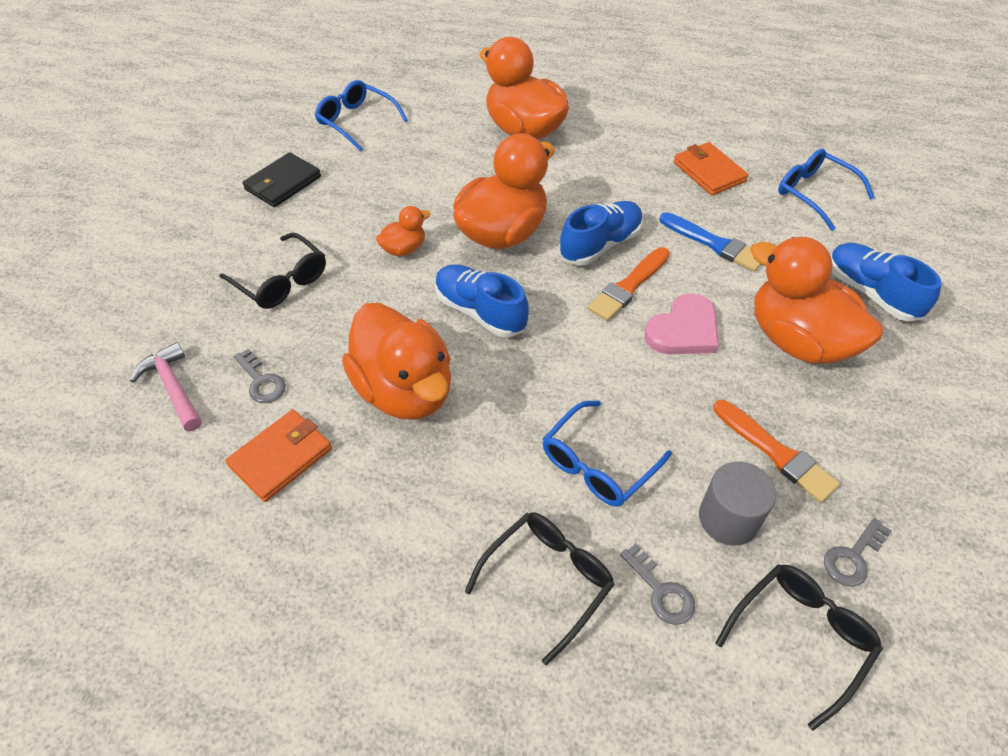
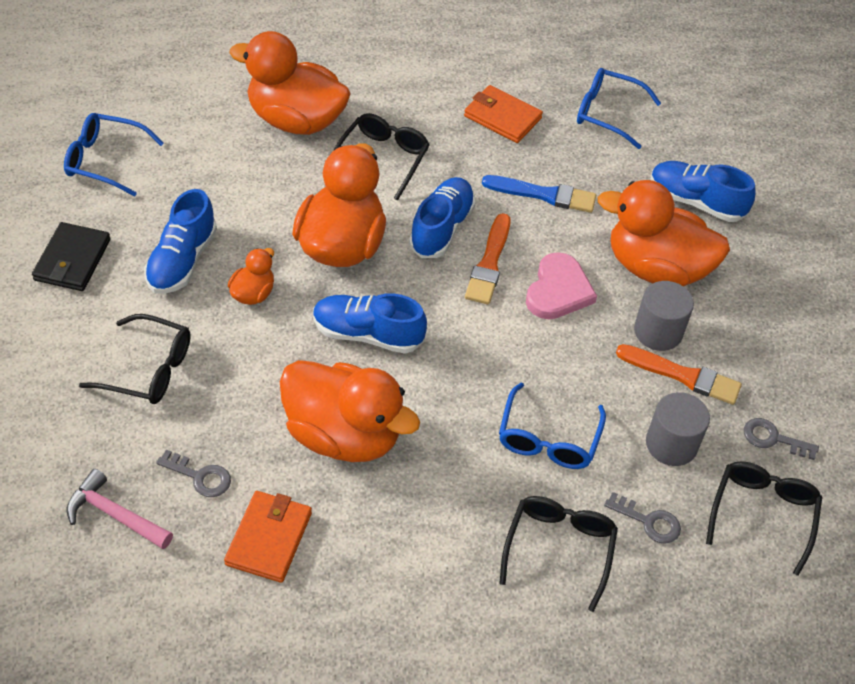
camera: 30 degrees left, 0 degrees up
grey key [824,518,891,587] -> grey key turned 90 degrees clockwise [744,418,819,460]
none -> blue shoe [144,189,217,294]
none -> black glasses [334,113,430,200]
none -> grey cylinder [634,281,694,351]

